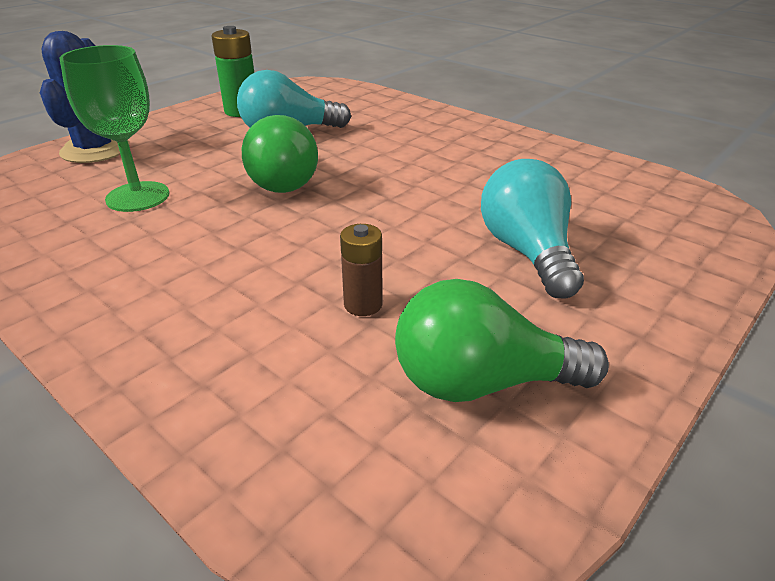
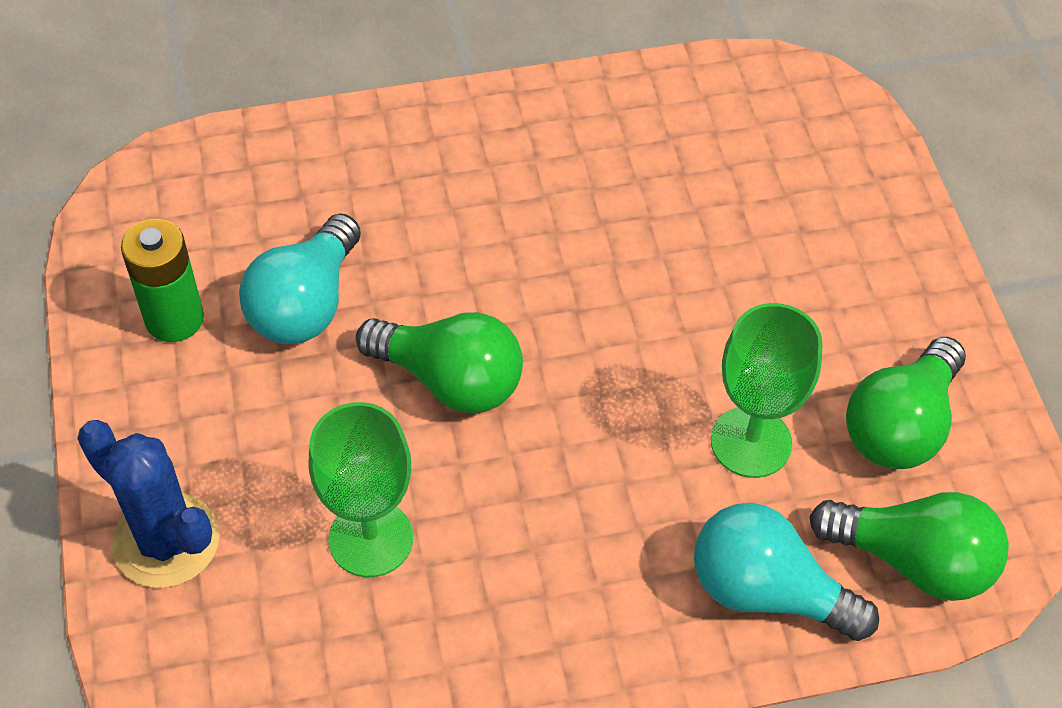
camera: 55 degrees left, 20 degrees up
brown battery [340,224,383,316] -> green goblet [711,303,823,478]
turquoise light bulb [481,159,584,298] -> turquoise light bulb moved to [694,503,879,641]
none -> green light bulb [810,492,1009,601]

